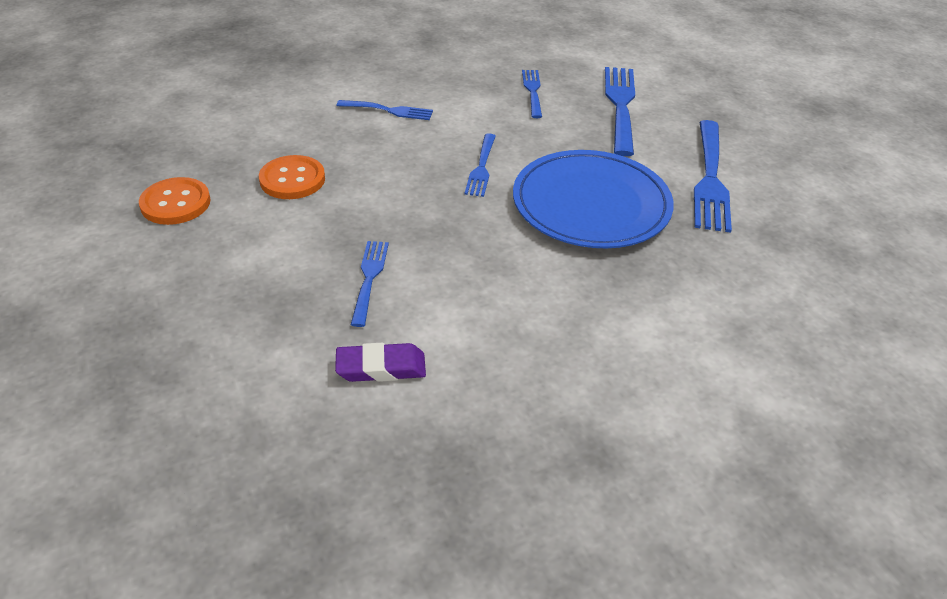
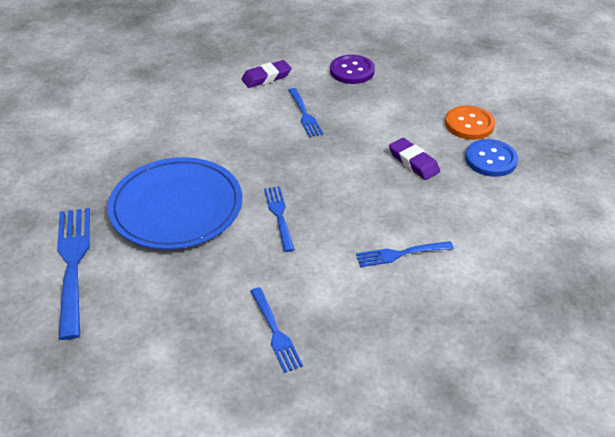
camera: 160 degrees right, 0 degrees up
orange button [259,155,325,199] -> purple eraser [389,138,440,180]
blue fork [605,67,635,156] -> none
none -> purple button [330,55,375,84]
none -> blue button [465,139,518,177]

